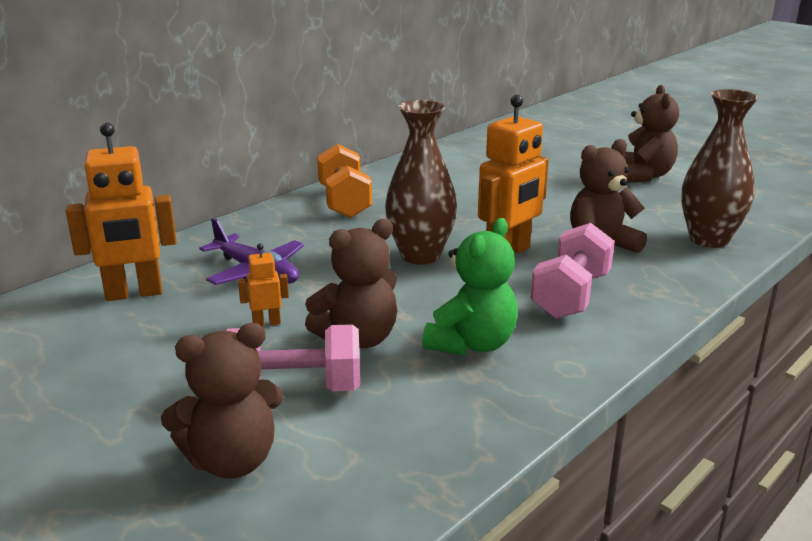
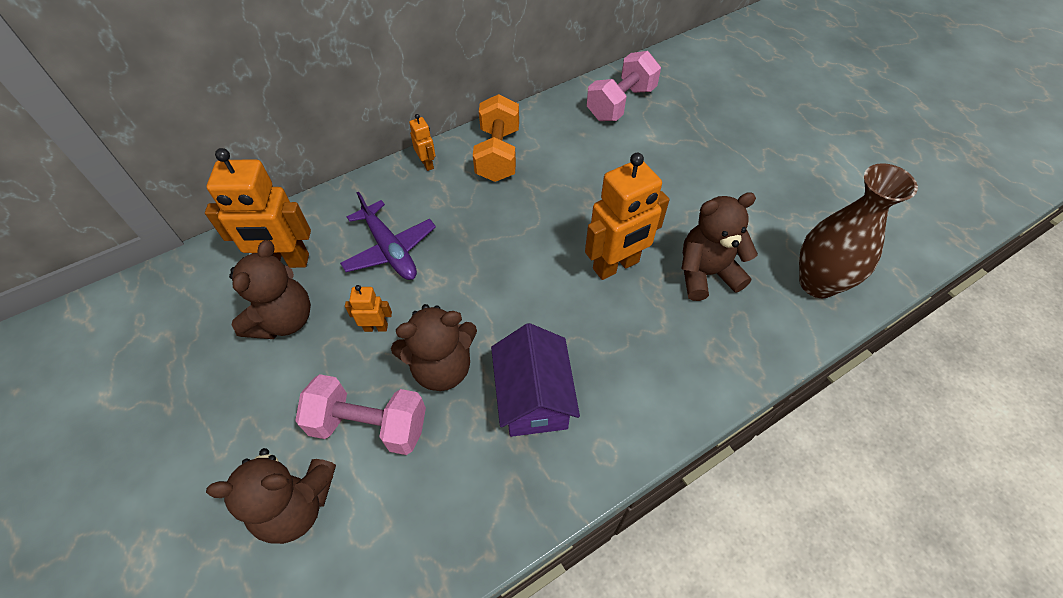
camera: 15 degrees right, 30 degrees up
brown vase [385,100,457,265] -> none
green teddy bear [422,218,518,356] -> purple house [491,323,580,437]
pink dumbbell [531,223,615,319] -> pink dumbbell moved to [587,51,661,121]
brown teddy bear [622,85,679,183] -> brown teddy bear moved to [229,240,311,339]
none -> orange robot [409,114,436,171]

